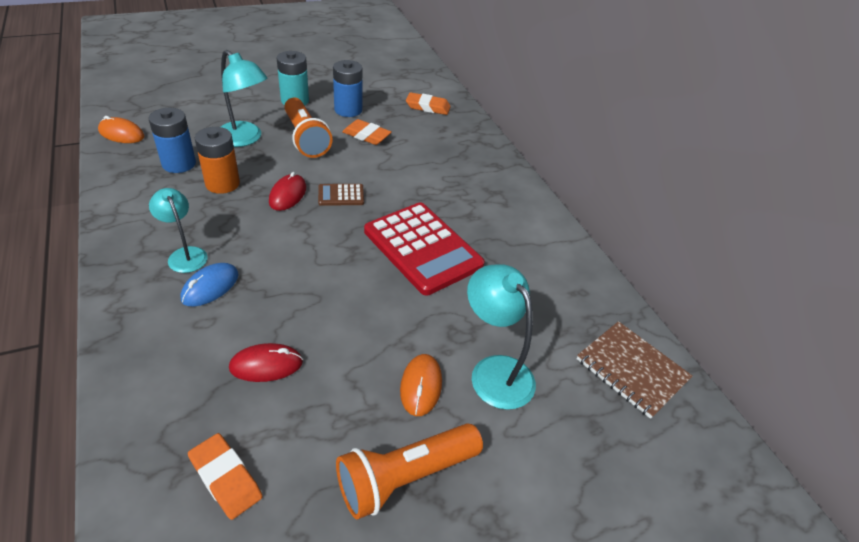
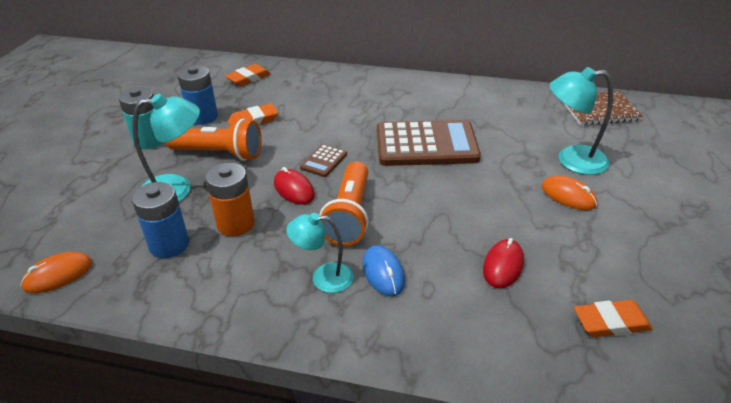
camera: 50 degrees left, 5 degrees down
orange flashlight [336,423,483,520] -> orange flashlight moved to [319,161,369,246]
red calculator [364,202,485,296] -> brown calculator [377,120,481,166]

